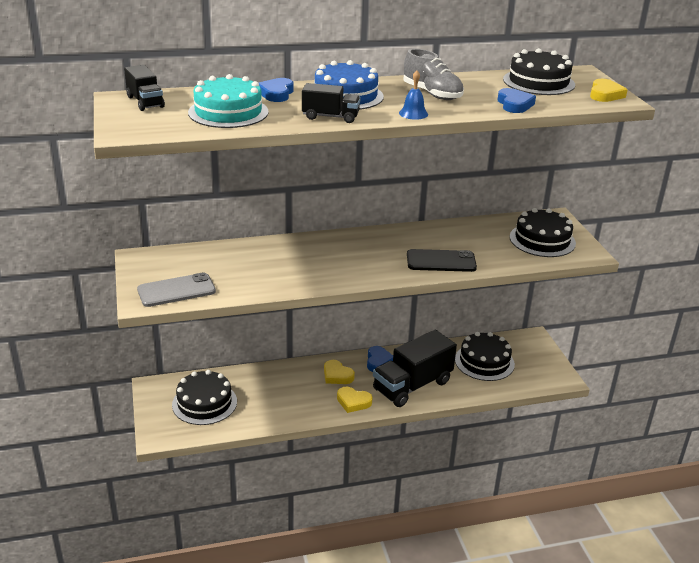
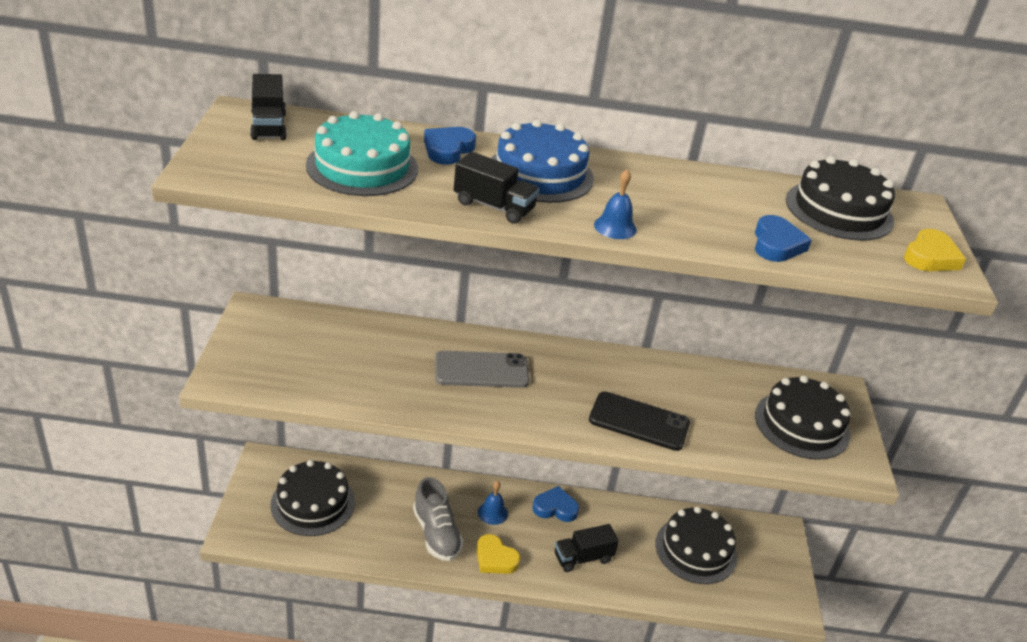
camera: 15 degrees right, 5 degrees up
grey phone [137,273,216,307] -> grey phone moved to [435,351,529,388]
yellow heart [324,360,355,384] -> blue bell [478,481,508,525]
blue heart [367,346,393,372] -> blue heart turned 105 degrees counterclockwise [533,486,579,522]
black truck [373,330,457,407] -> black truck [555,524,619,572], size x0.52
grey shoe [404,49,464,100] -> grey shoe moved to [413,477,464,561]

